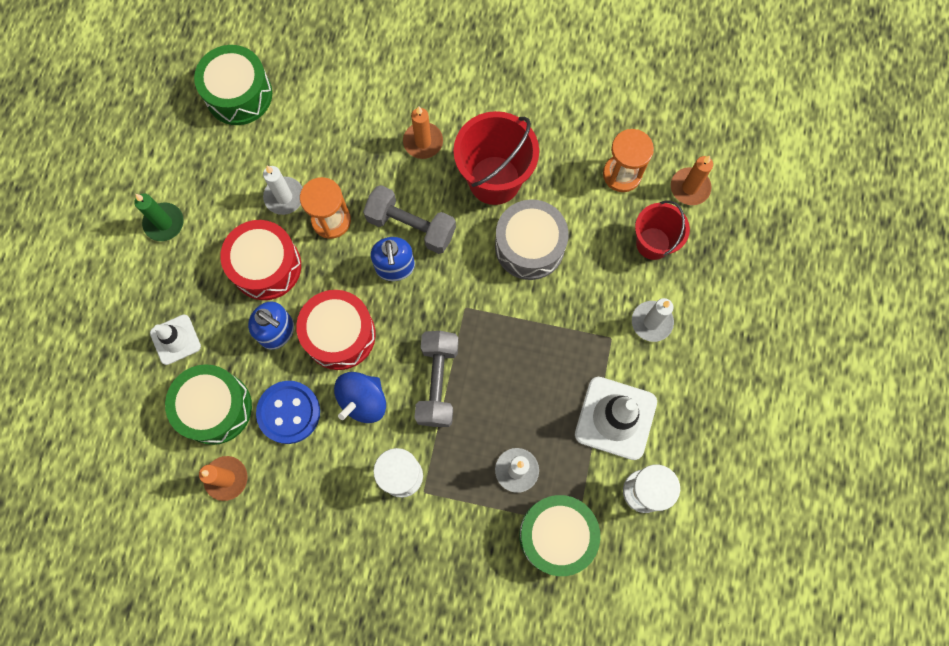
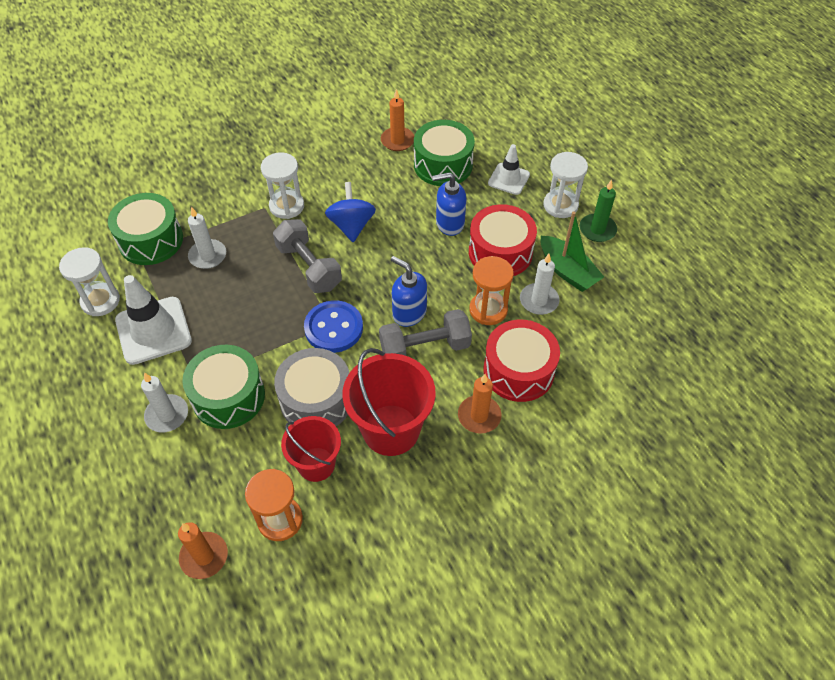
camera: 140 degrees right, 20 degrees down
green drum [194,45,272,125] -> green drum moved to [182,345,265,429]
blue button [256,381,320,444] -> blue button moved to [304,300,363,353]
red drum [296,290,376,370] -> red drum moved to [483,320,560,402]
red bucket [635,200,690,260] -> red bucket moved to [281,416,341,482]
none -> green boat [540,211,604,292]
none -> white hourglass [543,152,588,218]

